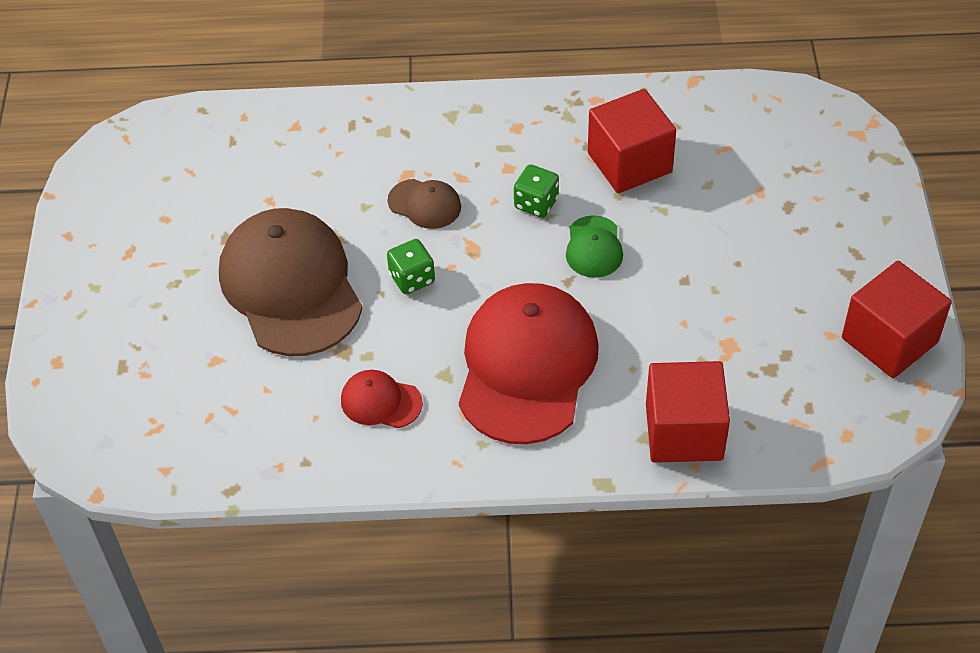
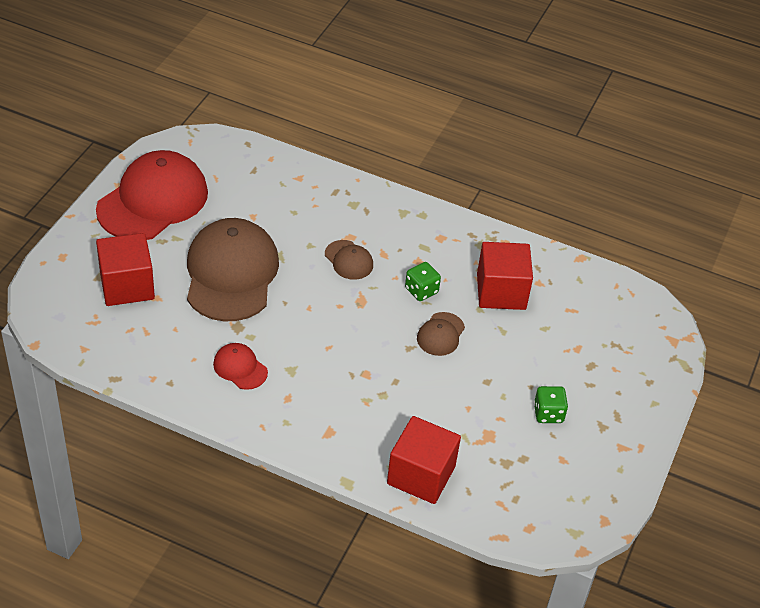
camera: 20 degrees right, 5 degrees down
green dice [387,239,435,294] -> green dice moved to [534,386,568,423]
red cap [459,283,599,444] -> red cap moved to [96,150,208,240]
green cap [566,215,623,278] -> brown cap [417,312,465,356]
red cube [842,261,952,378] -> red cube moved to [96,233,155,306]

